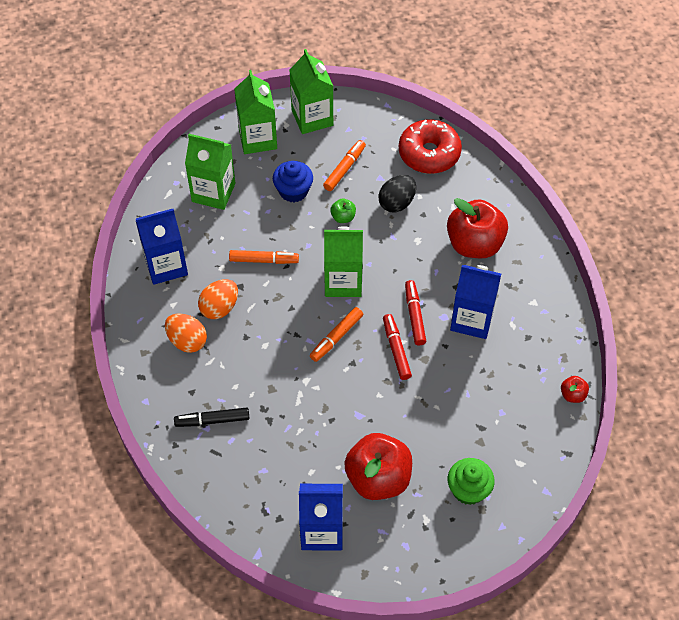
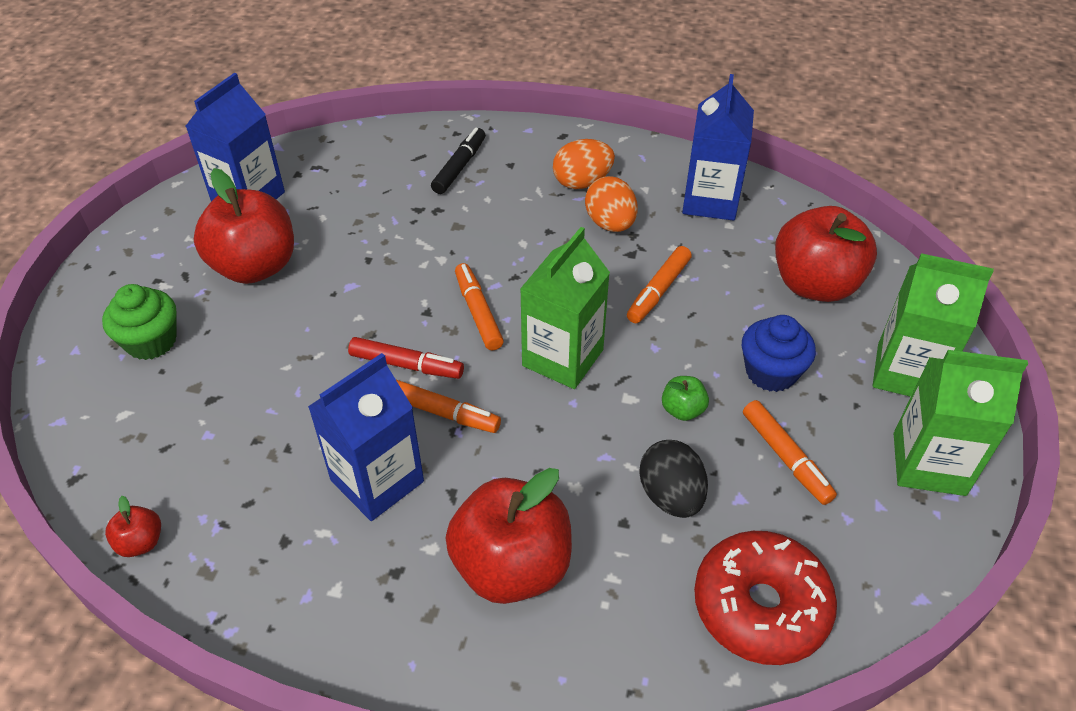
camera: 120 degrees right, 10 degrees down
green carton [185,134,235,210] -> red apple [775,206,877,302]
red marker [405,280,426,345] -> orange marker [396,380,501,433]

